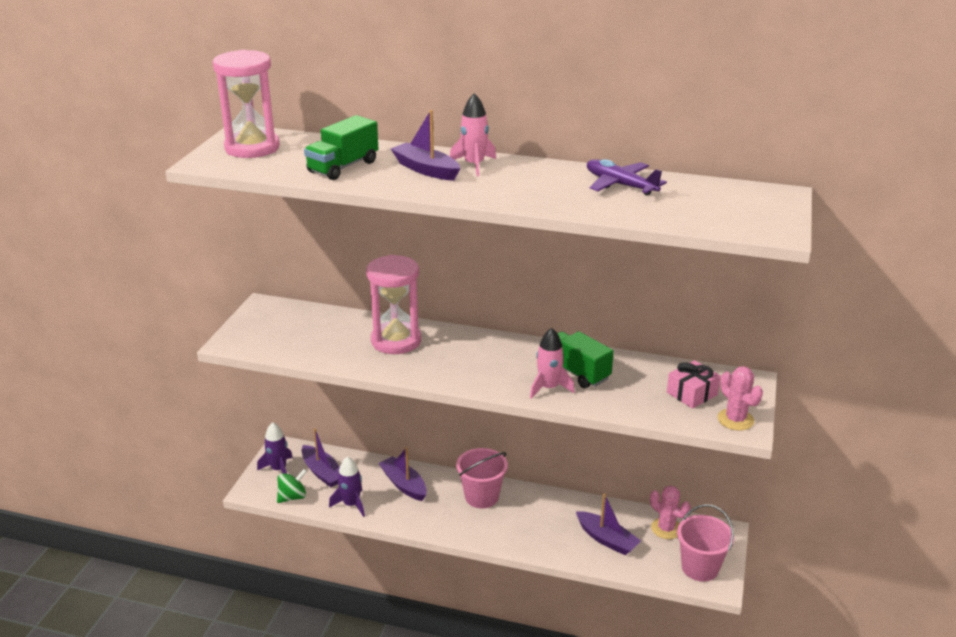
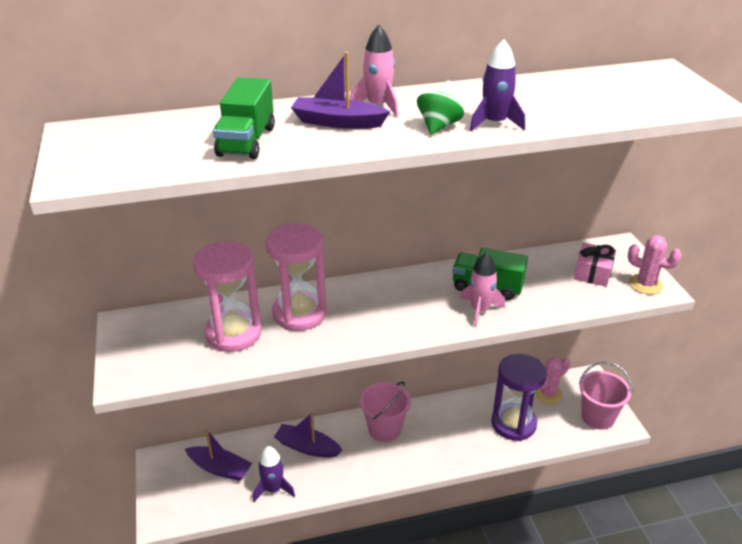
camera: 30 degrees left, 5 degrees up
pink hourglass [213,50,280,158] -> pink hourglass moved to [193,241,262,352]
purple rocket [257,422,293,474] -> purple rocket moved to [470,39,525,131]
green spinning top [277,469,307,503] -> green spinning top moved to [417,81,464,135]
purple boat [576,494,641,555] -> purple hourglass [491,354,547,441]
purple plane [587,159,667,196] -> none
pink cactus [650,486,691,539] -> pink cactus turned 45 degrees counterclockwise [535,357,570,404]

